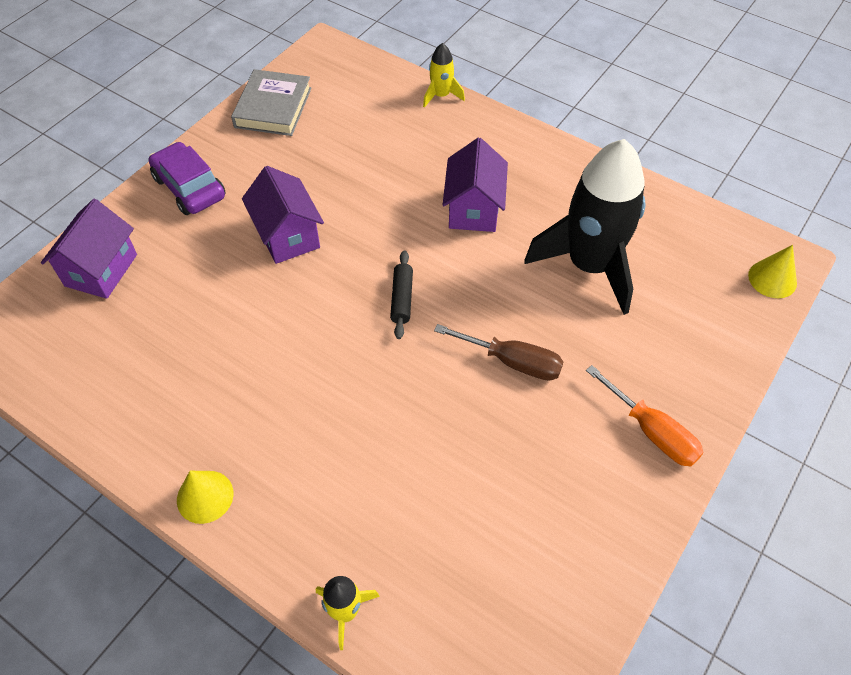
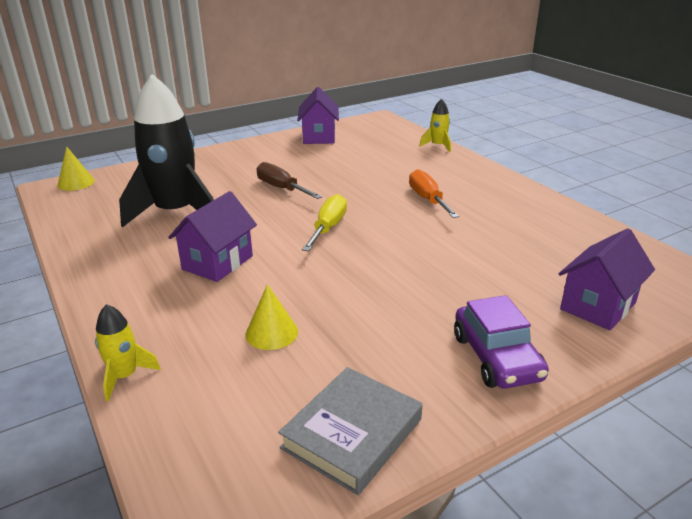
camera: 155 degrees left, 25 degrees down
yellow cone [177,471,234,524] -> yellow cone moved to [245,284,298,350]
purple house [242,166,324,264] -> purple house moved to [297,87,339,144]
black rolling pin [390,250,413,339] -> yellow screwdriver [302,194,347,251]
orange screwdriver [586,365,704,467] -> orange screwdriver moved to [409,169,459,218]

